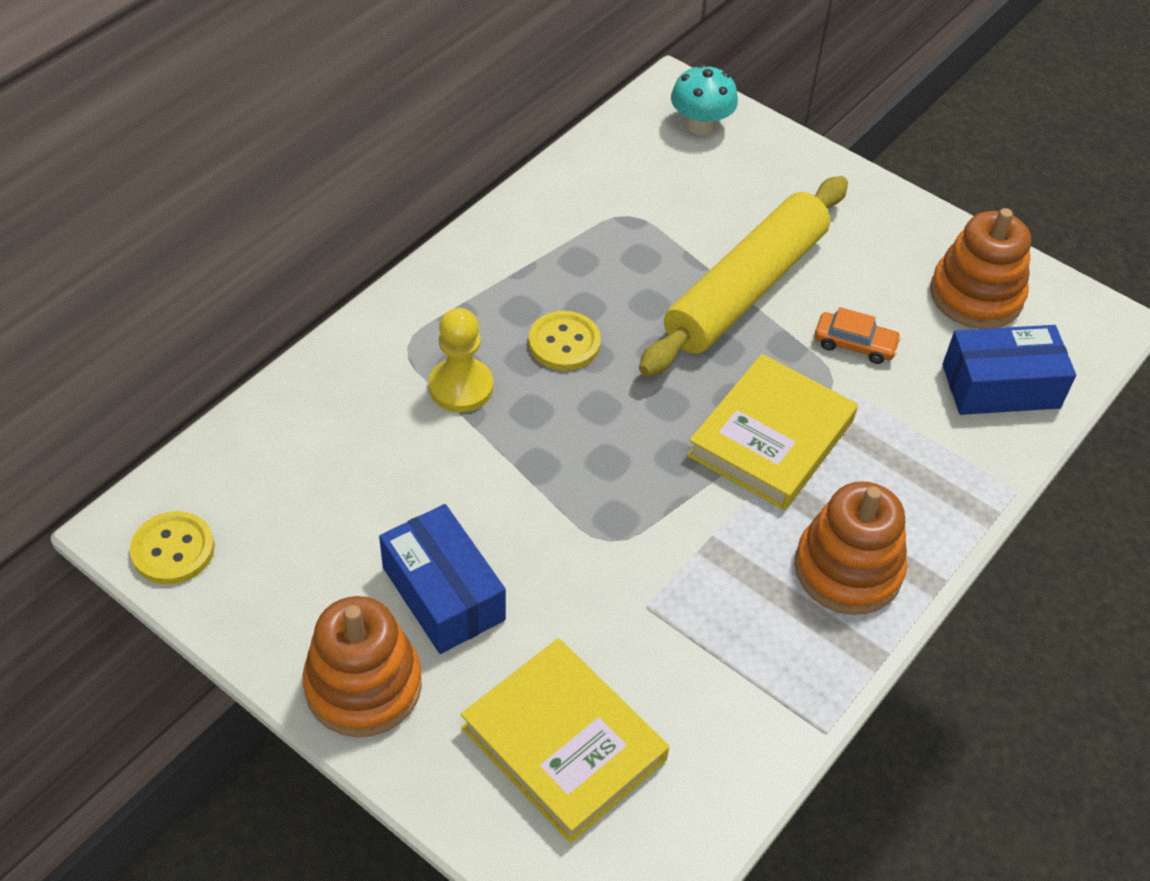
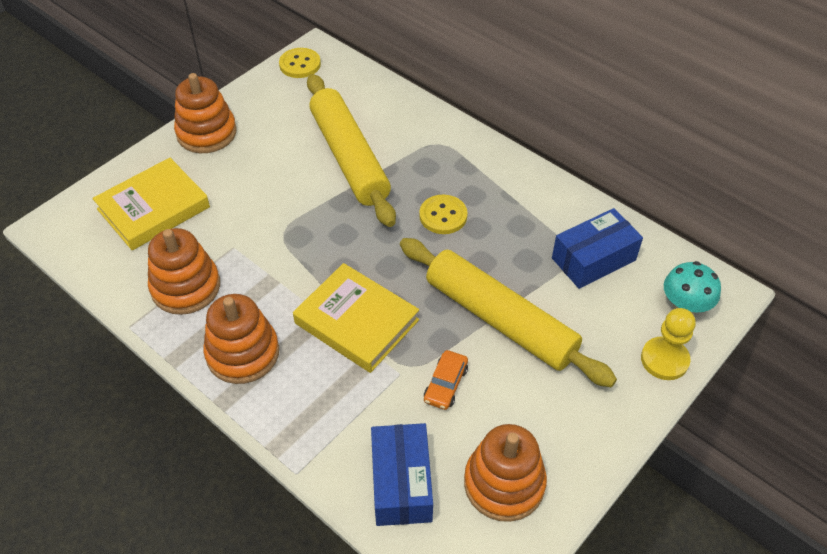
camera: 95 degrees right, 0 degrees up
blue box [379,504,506,654] -> blue box moved to [552,208,643,289]
yellow pawn [429,308,493,413] -> yellow pawn moved to [641,308,696,380]
none -> orange stacking toy [148,228,220,315]
none -> yellow rolling pin [307,74,396,227]

